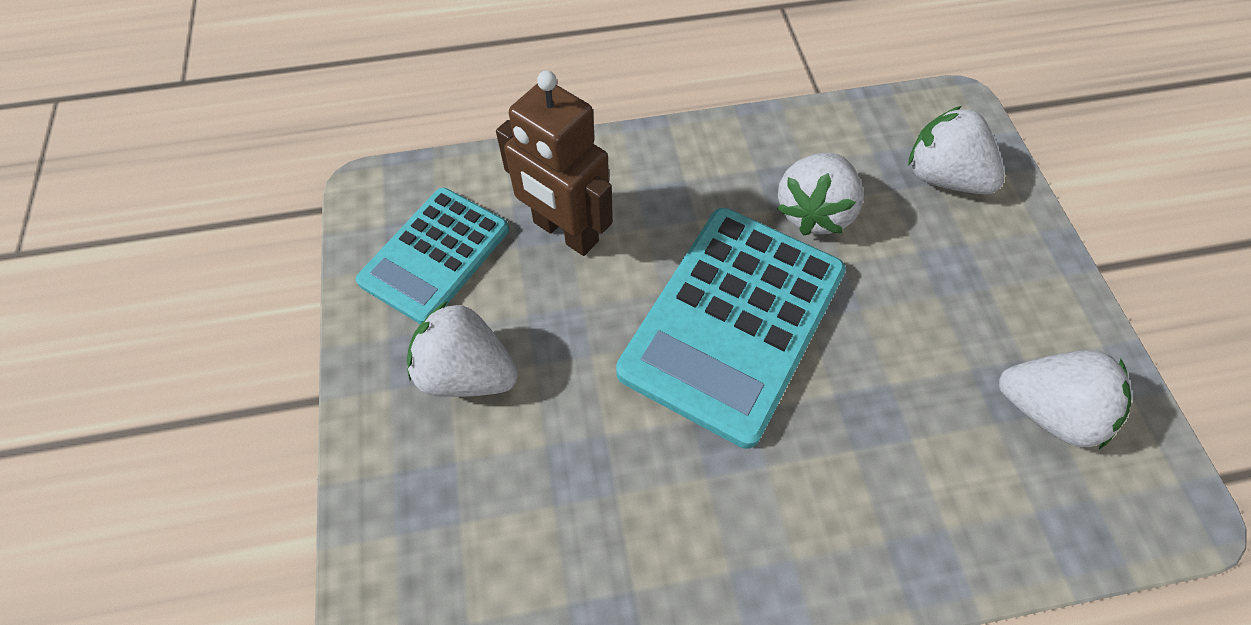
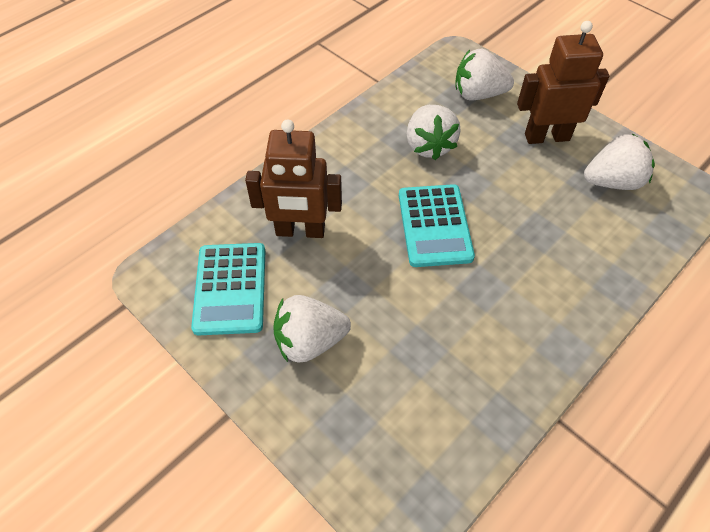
camera: 35 degrees left, 5 degrees down
turquoise calculator [616,208,846,449] -> turquoise calculator [399,184,475,267], size x0.63
none -> brown robot [517,21,609,144]

